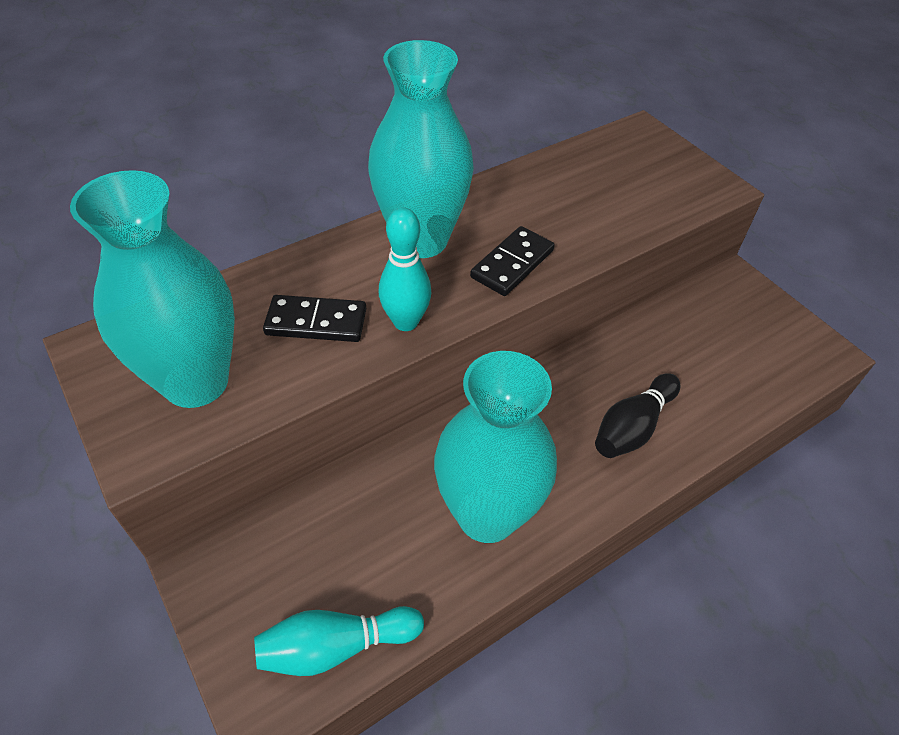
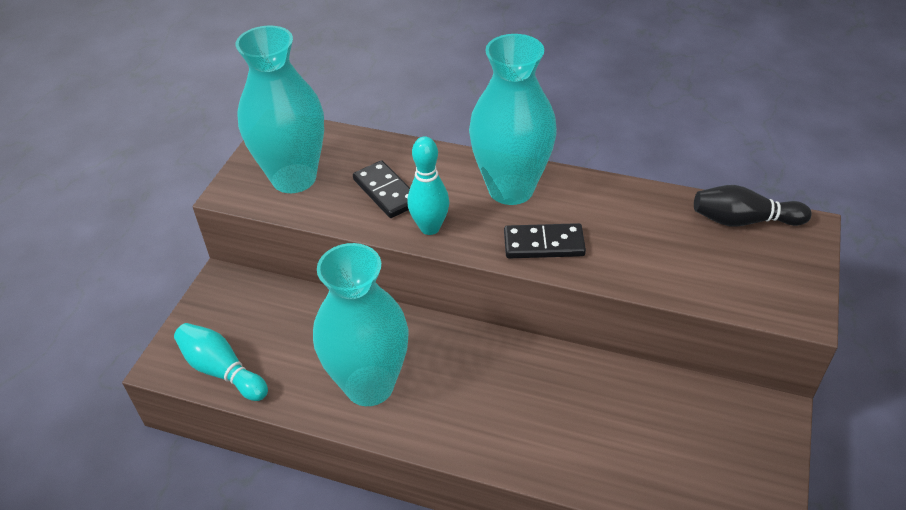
camera: 55 degrees right, 5 degrees down
black bowling pin [595,373,680,458] -> black bowling pin moved to [694,185,812,227]

